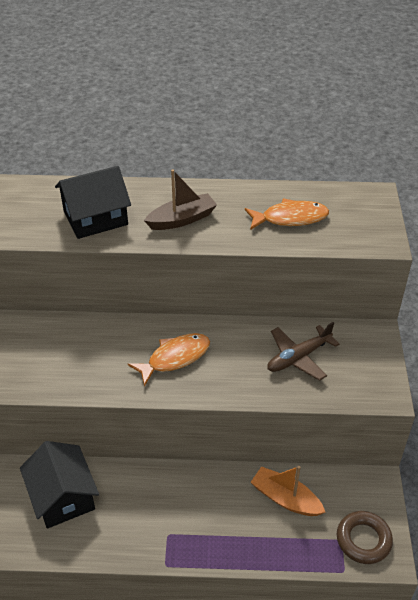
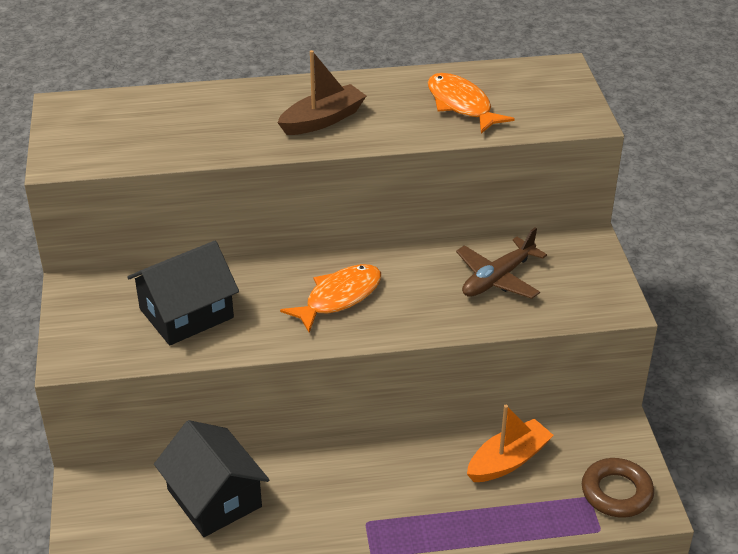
camera: 10 degrees left, 5 degrees down
black house [55,166,131,239] -> black house moved to [127,241,239,345]
orange fish [245,198,329,230] -> orange fish turned 105 degrees counterclockwise [428,73,515,134]
orange boat [251,466,325,516] -> orange boat turned 120 degrees clockwise [467,405,554,482]

